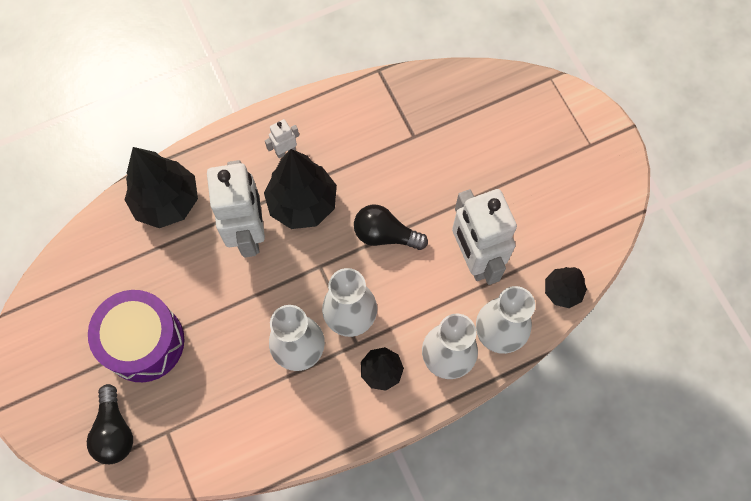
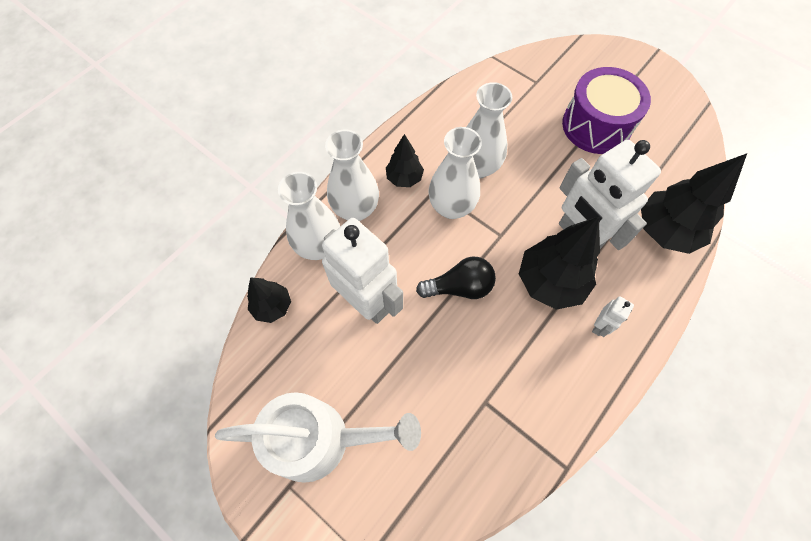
camera: 155 degrees right, 5 degrees down
black light bulb [87,384,133,464] -> none
none -> white watering can [215,392,421,483]

